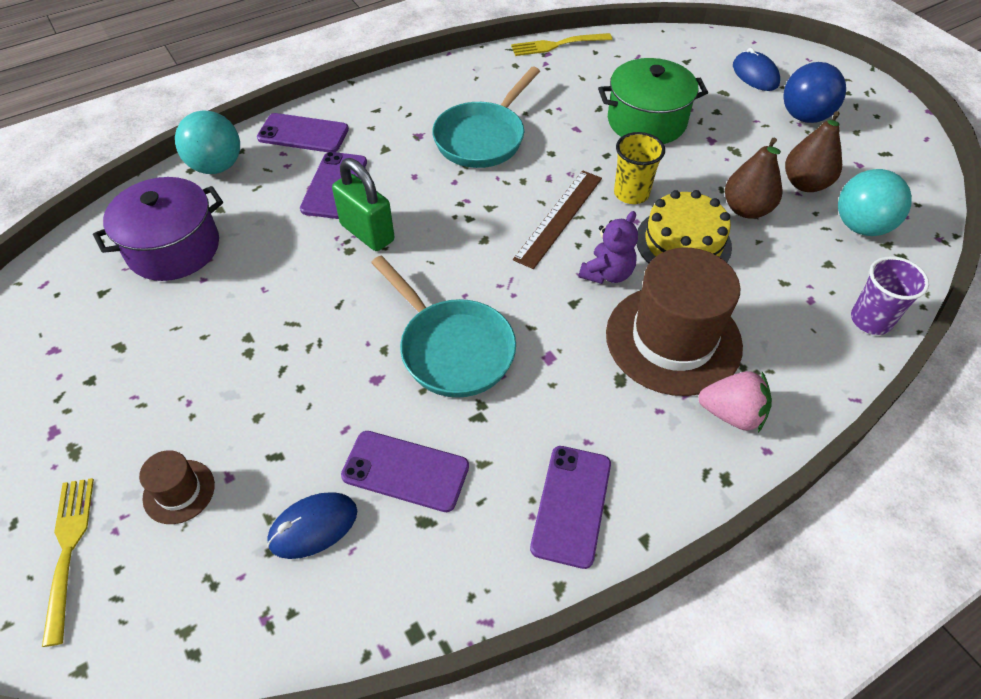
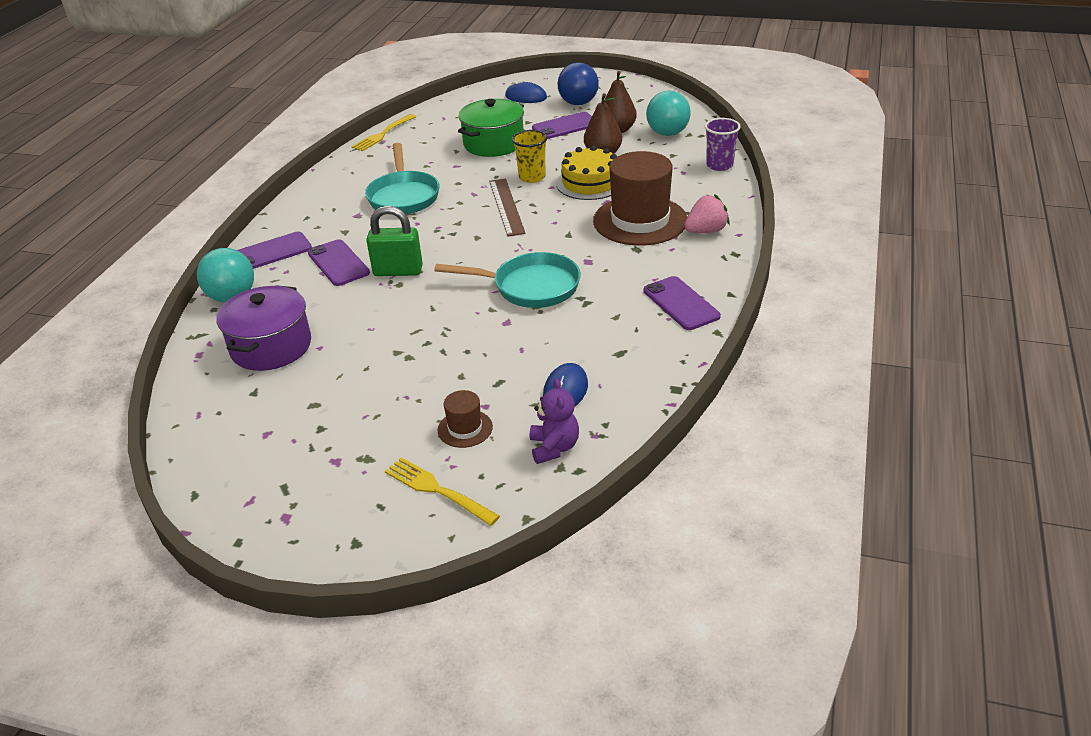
camera: 40 degrees left, 15 degrees down
purple phone [341,431,469,512] -> purple phone moved to [532,112,592,139]
purple teddy bear [579,211,638,284] -> purple teddy bear moved to [530,378,579,464]

